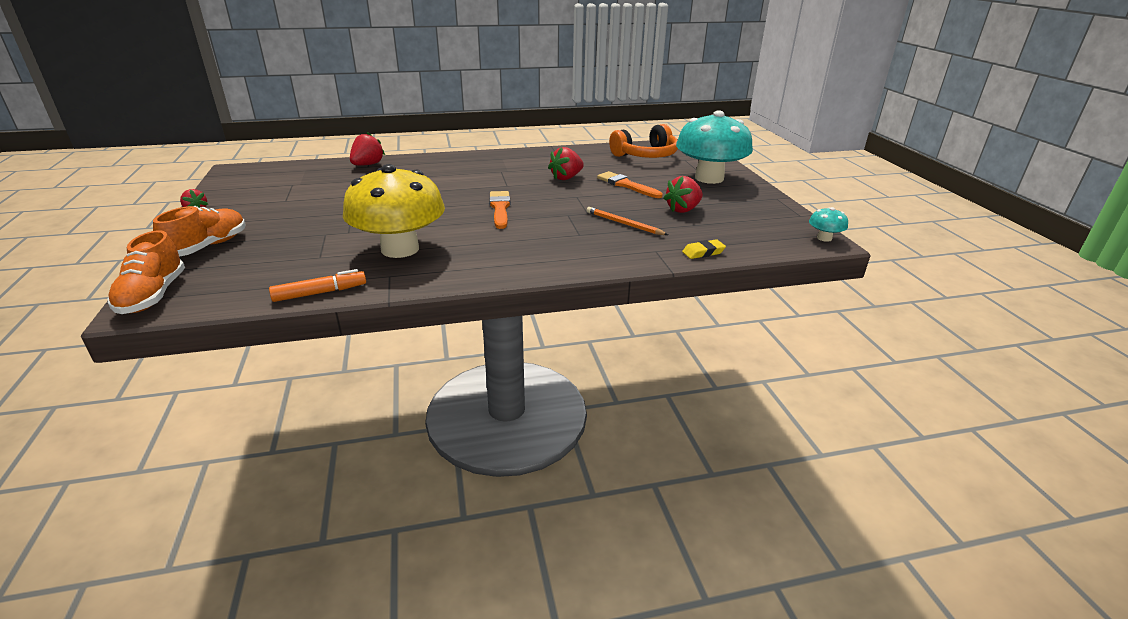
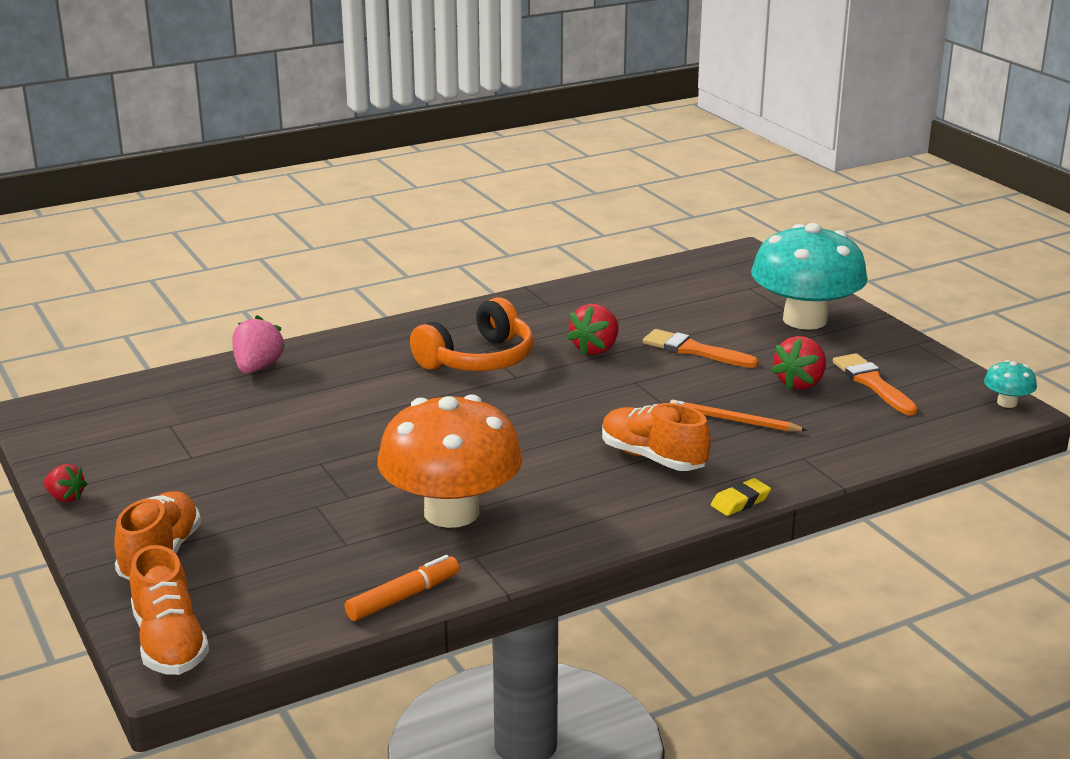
camera: 15 degrees left, 5 degrees down
yellow mushroom [343,164,445,258] -> orange mushroom [377,394,523,528]
red strawberry [350,132,385,165] -> pink strawberry [232,315,285,374]
orange brush [489,191,510,229] -> orange brush moved to [833,353,918,415]
orange headphones [609,124,678,158] -> orange headphones moved to [410,297,534,371]
yellow eraser [682,239,726,259] -> yellow eraser moved to [711,478,771,516]
none -> orange shoe [602,403,711,471]

